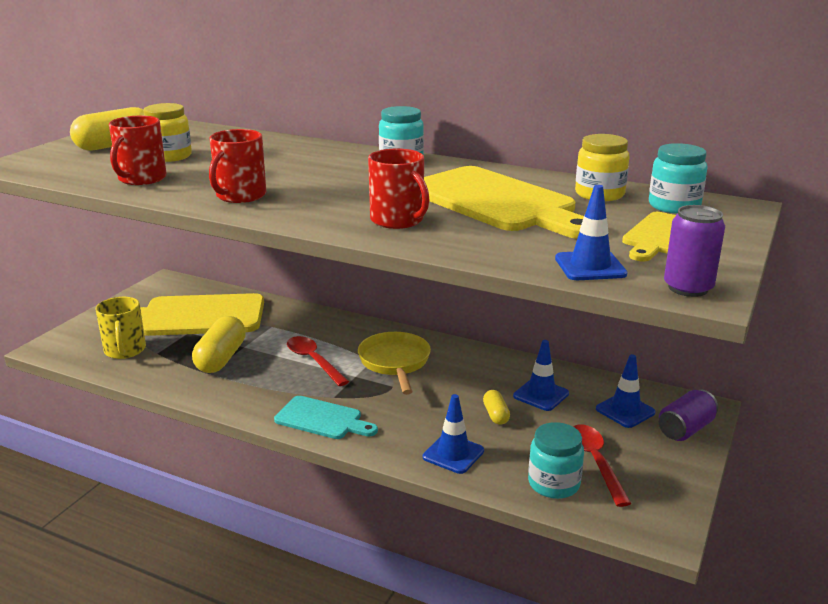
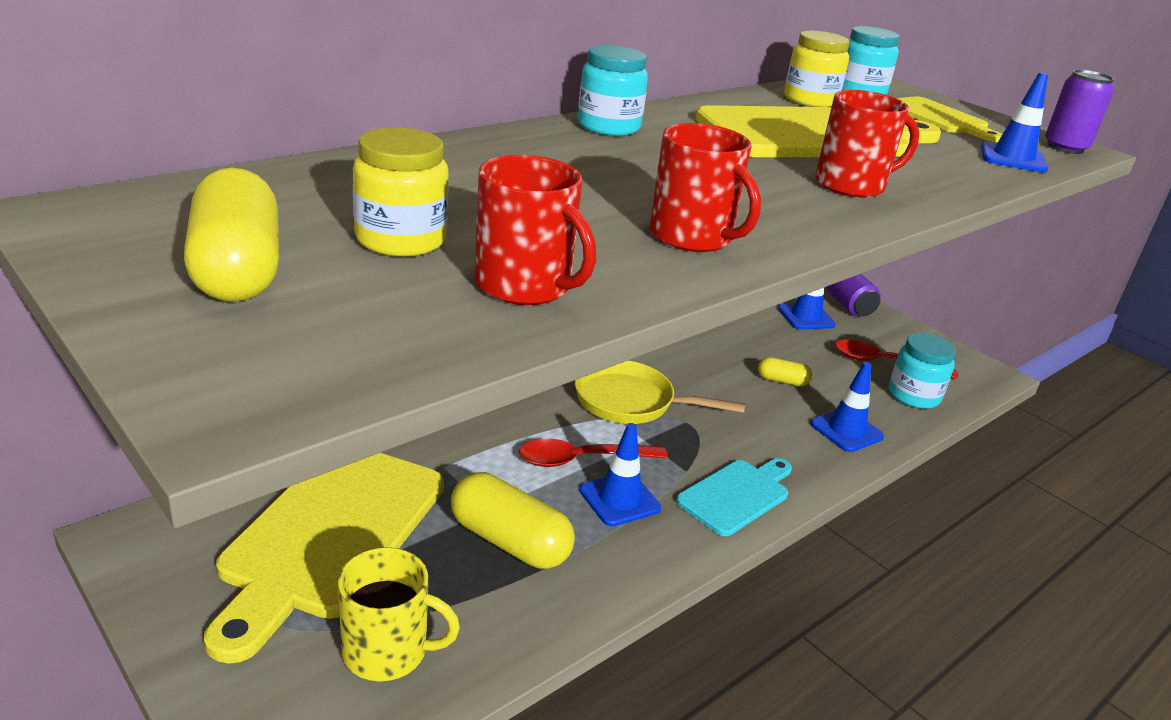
camera: 70 degrees left, 5 degrees up
blue traffic cone [513,340,569,411] -> blue traffic cone moved to [579,423,661,527]

